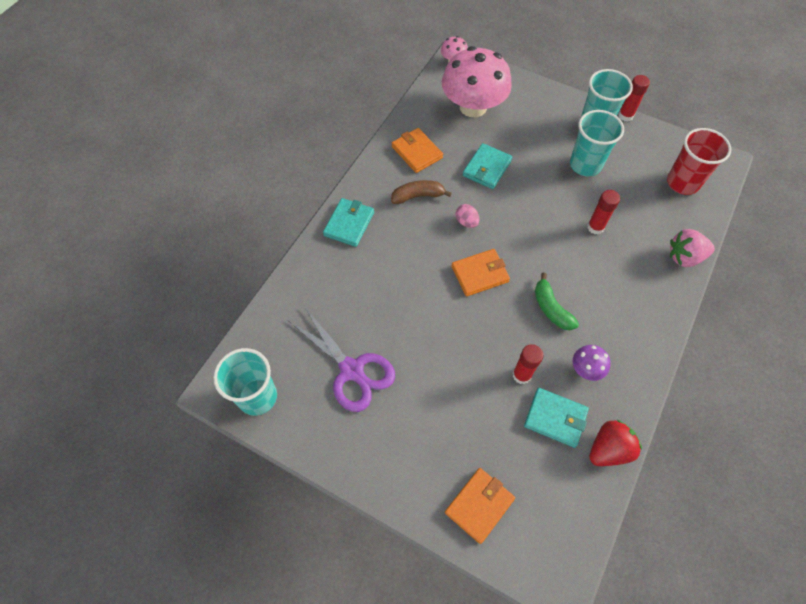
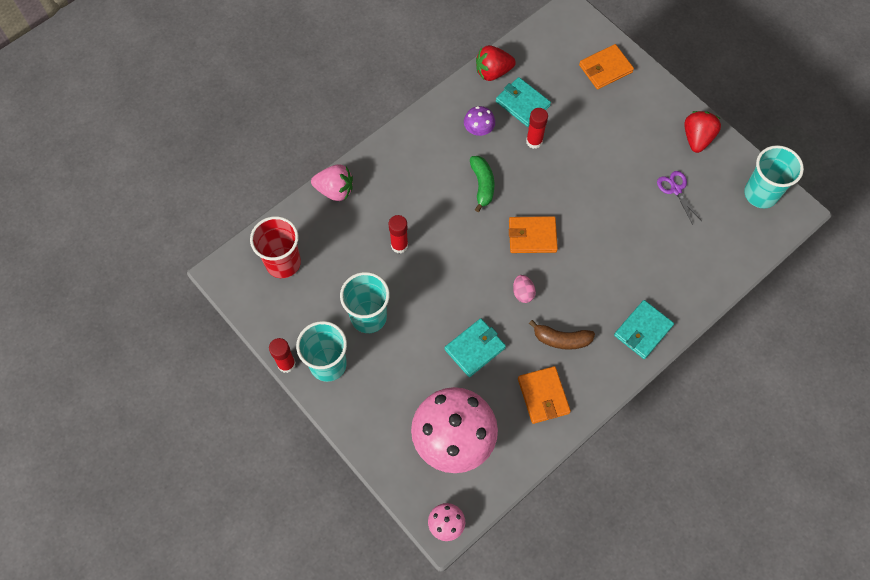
camera: 160 degrees left, 5 degrees up
purple scissors [289,306,395,412] -> purple scissors [657,171,701,225], size x0.53
none -> red strawberry [685,111,721,153]

